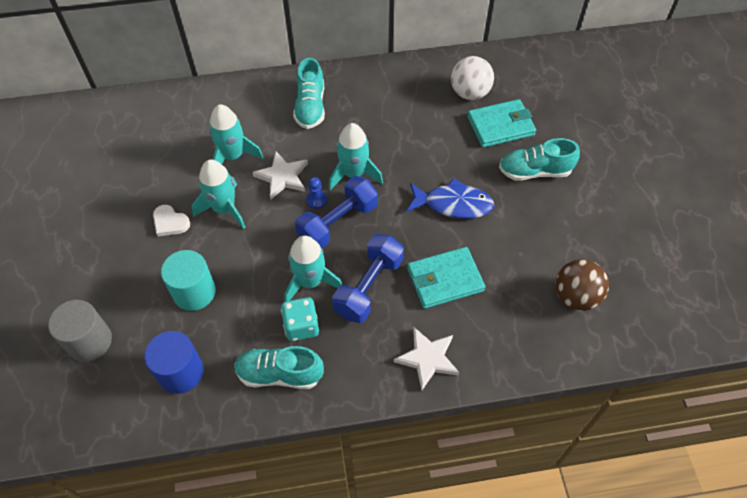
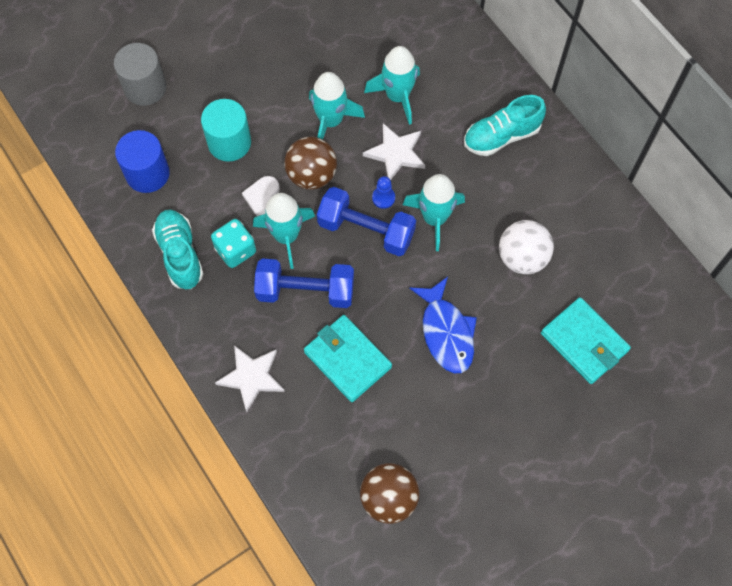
camera: 65 degrees right, 10 degrees up
white heart [153,205,190,236] -> white heart moved to [242,176,280,216]
white ball [451,56,494,100] -> white ball moved to [499,220,554,274]
turquoise shoe [499,138,580,181] -> none
none -> brown ball [284,137,337,190]

